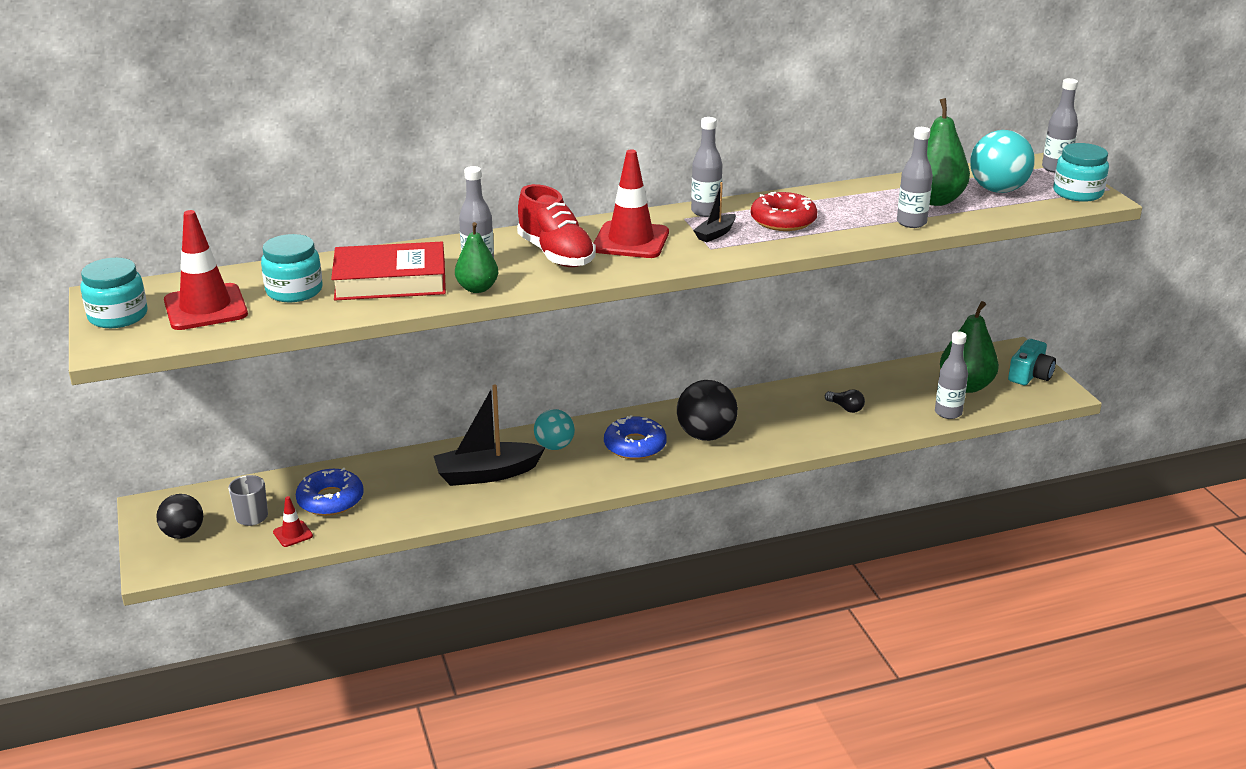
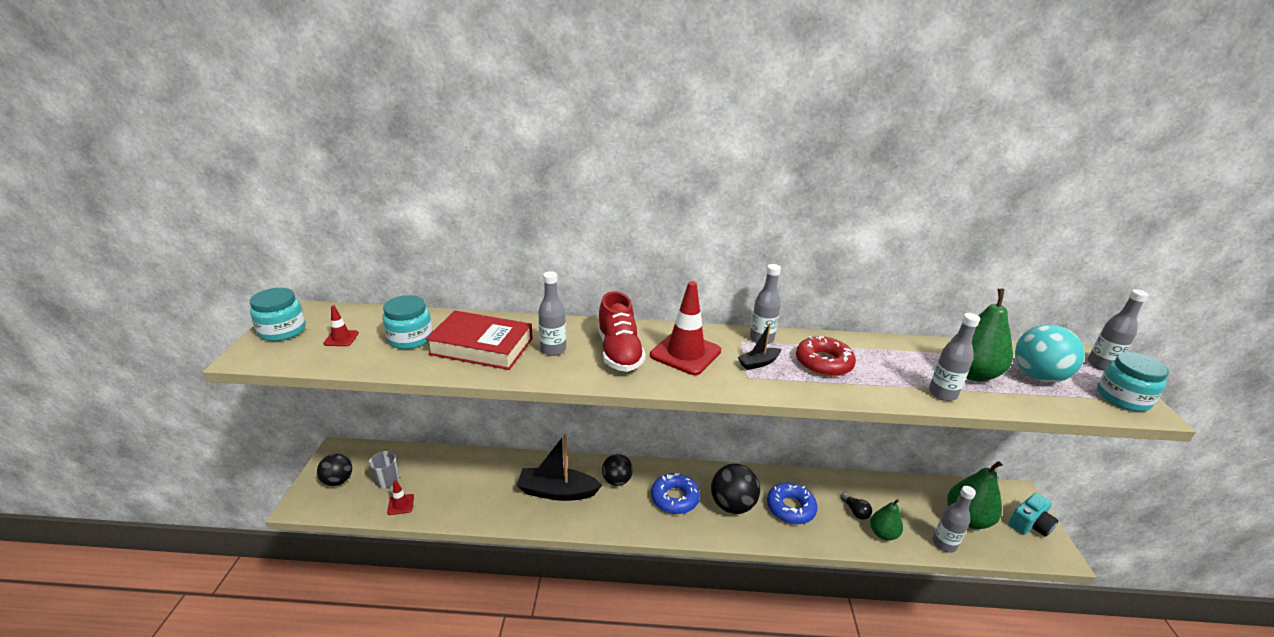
camera: 20 degrees right, 0 degrees up
red traffic cone [164,210,248,330] -> red traffic cone [323,306,359,346], size x0.47
blue donut [296,468,364,516] -> blue donut moved to [767,482,817,524]
green pear [455,222,499,293] -> green pear moved to [870,499,903,541]
turquoise ball [534,409,575,450] -> black ball [602,454,633,486]

